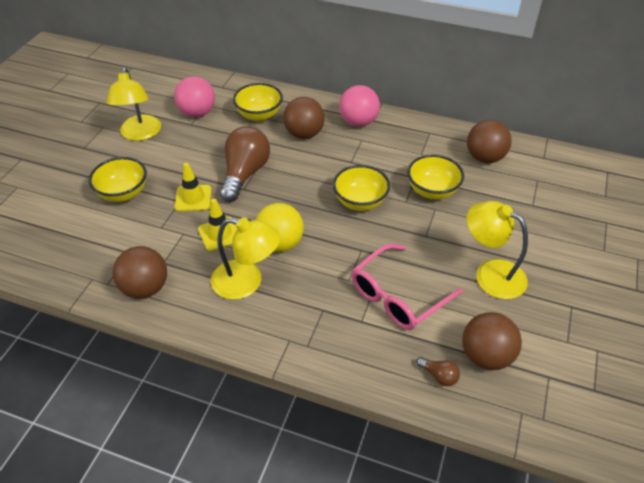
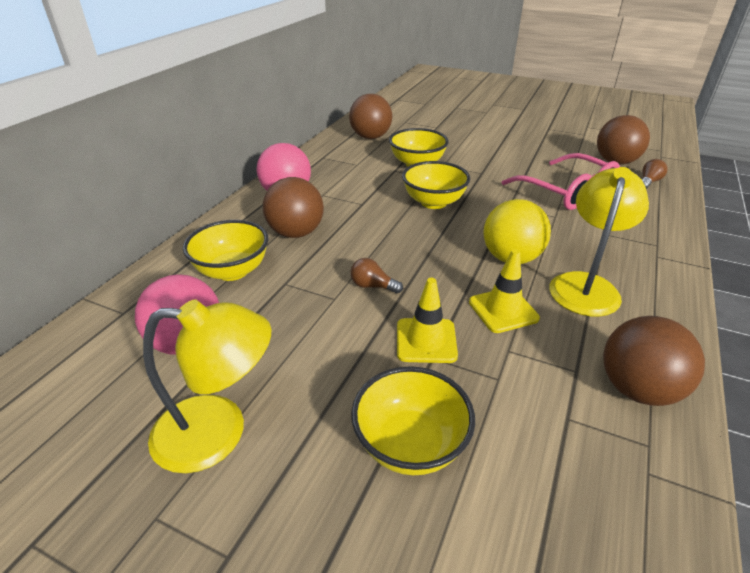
camera: 85 degrees left, 10 degrees down
brown light bulb [220,126,270,202] -> brown light bulb [350,258,403,294], size x0.43
yellow lamp [467,201,528,299] -> none

